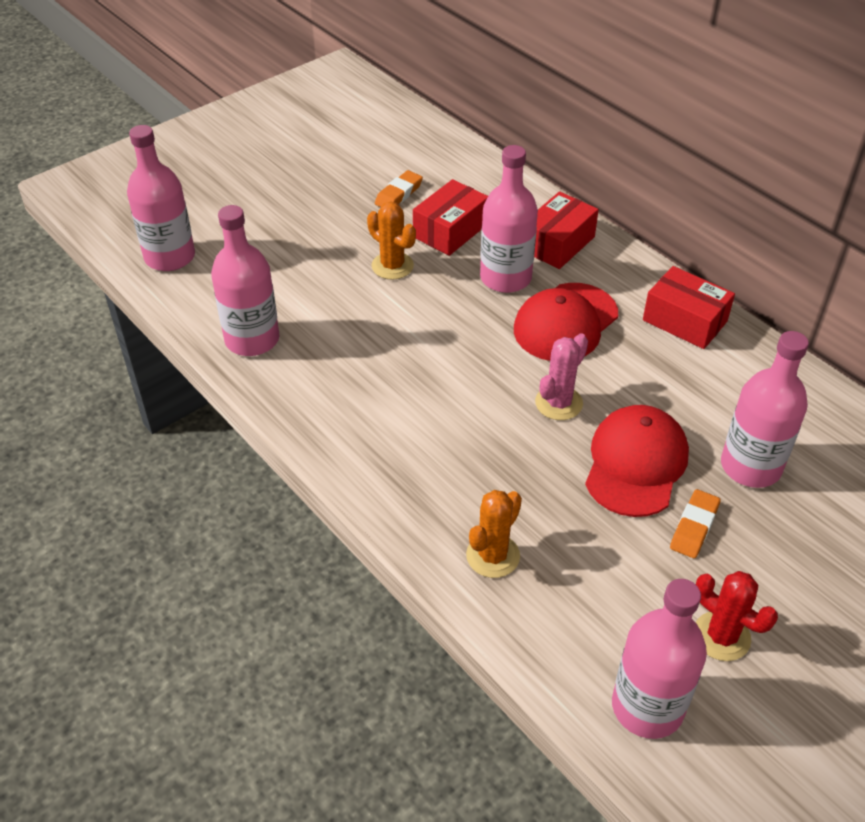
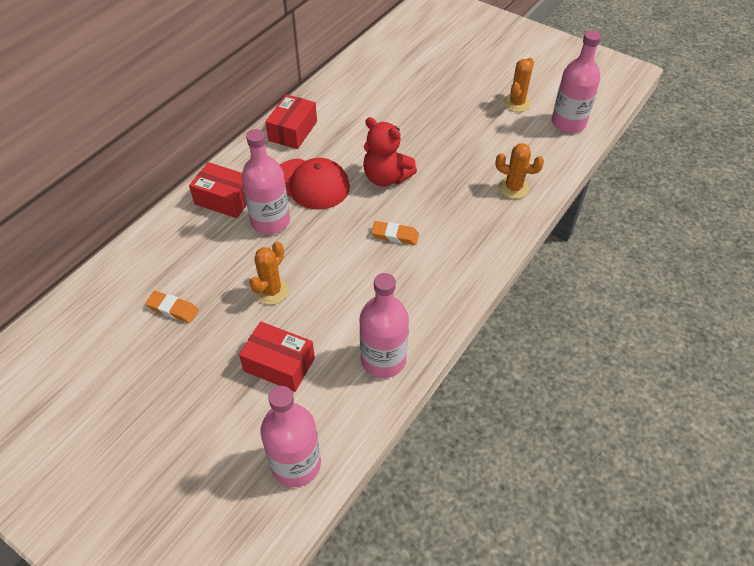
camera: 105 degrees left, 5 degrees up
red box [413,179,488,256] -> red box moved to [239,322,315,392]
pink cactus [535,334,588,420] -> red teddy bear [363,117,417,187]
red cap [585,405,689,517] -> none
orange eraser [670,489,720,558] -> orange eraser moved to [371,221,419,245]
red cactus [696,571,778,661] -> orange cactus [503,58,534,112]
pink bottle [721,331,809,488] -> none

